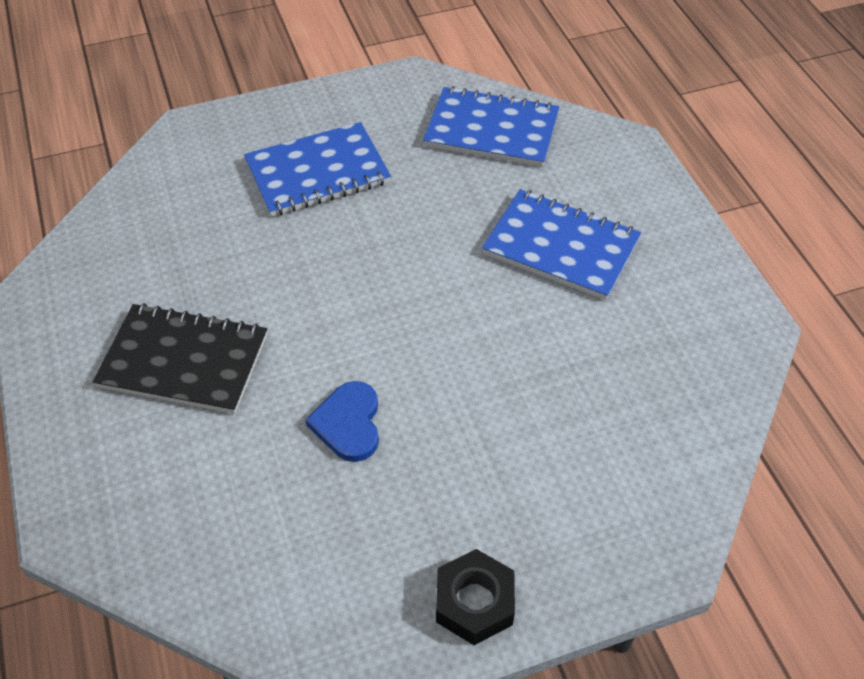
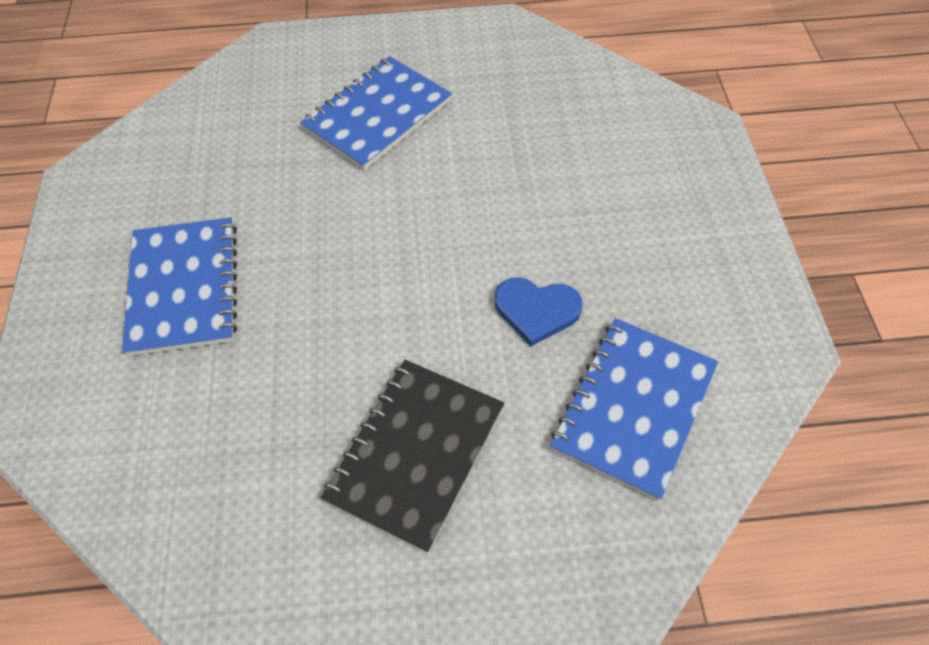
camera: 75 degrees left, 5 degrees up
blue notebook [423,86,559,167] -> blue notebook moved to [550,318,718,501]
black nut [436,549,515,645] -> none

